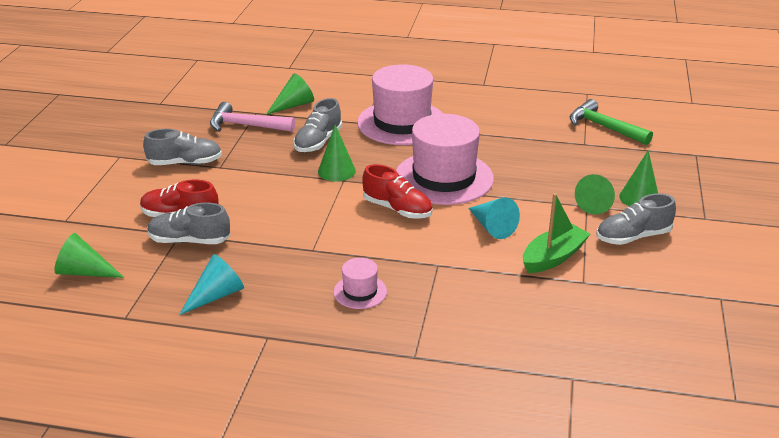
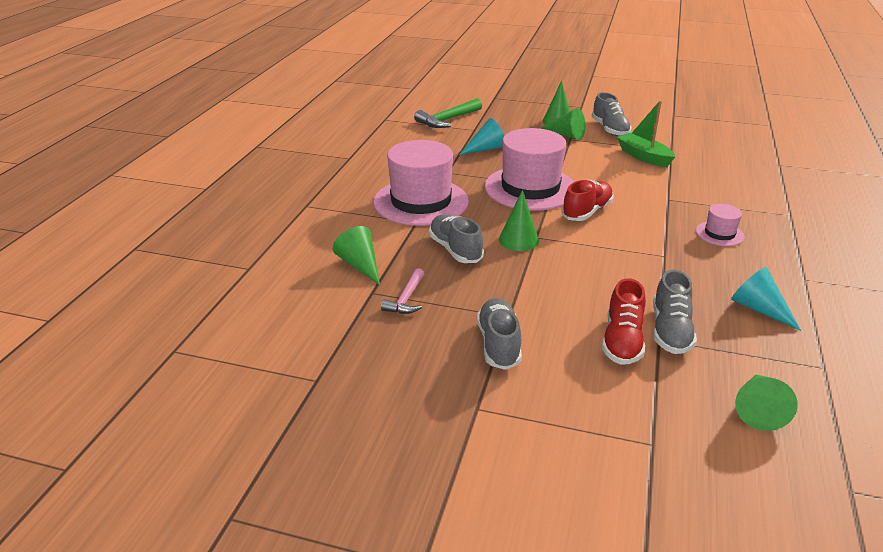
camera: 85 degrees left, 0 degrees up
pink hammer [210,102,295,132] -> pink hammer [381,268,424,314], size x0.63
grey shoe [293,98,342,152] -> grey shoe turned 150 degrees counterclockwise [429,215,484,263]
turquoise cone [468,197,520,239] -> turquoise cone moved to [459,118,505,155]

